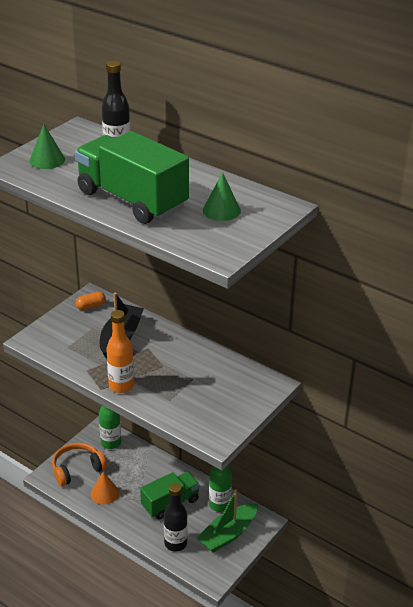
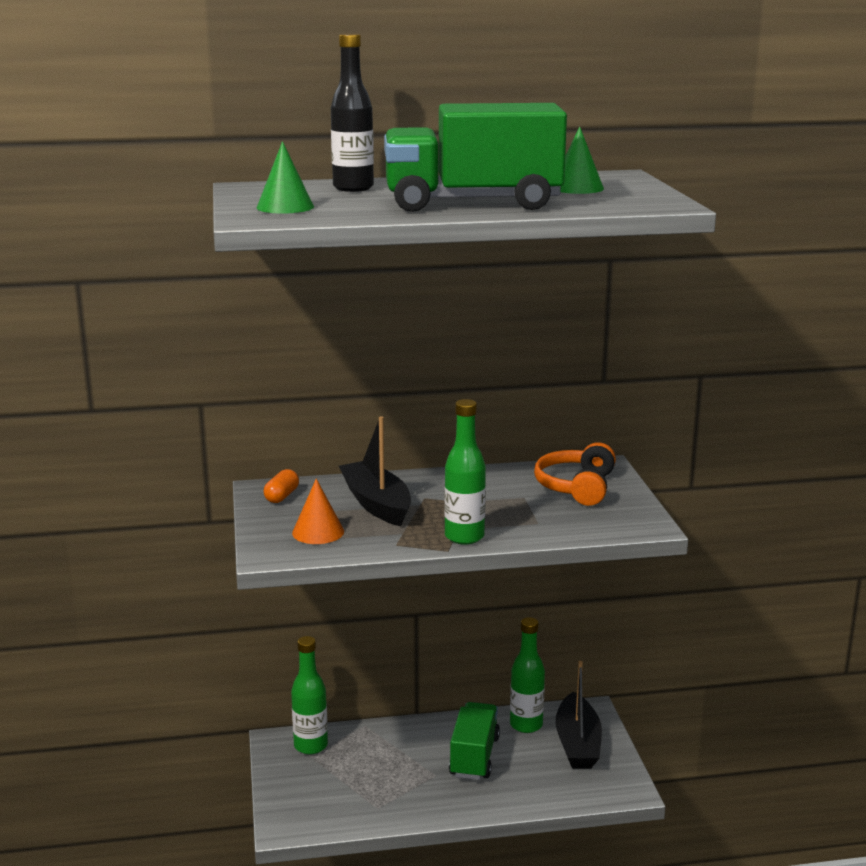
camera: 45 degrees left, 15 degrees down
orange headphones [52,443,107,486] -> orange headphones moved to [534,442,616,506]
orange cone [91,471,119,505] -> orange cone moved to [292,479,344,544]
orange bottle [106,310,134,393] -> green bottle [444,399,486,545]
black bottle [164,483,188,552] -> none
green boat [197,489,257,553] -> black boat [555,661,602,769]

